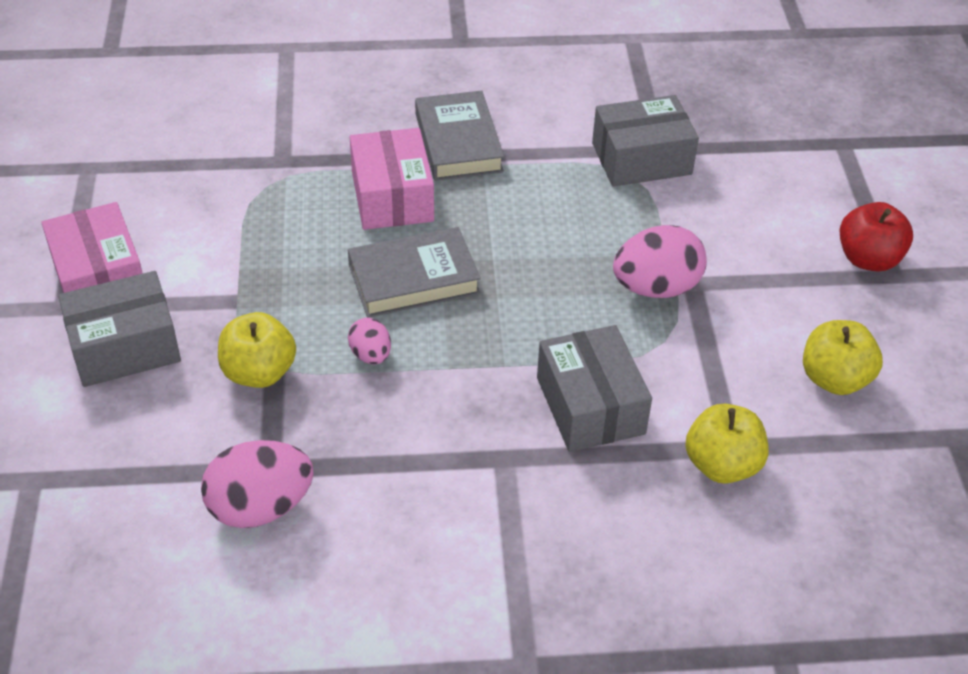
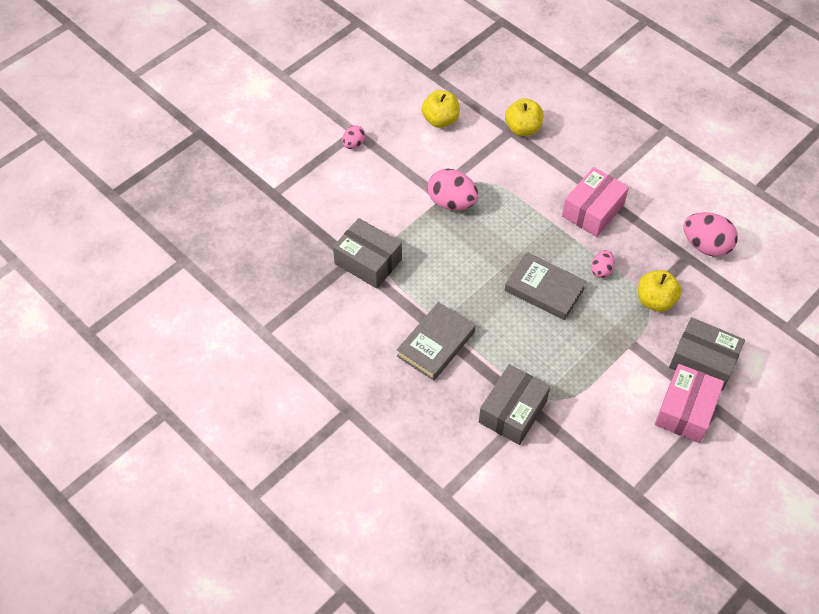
camera: 130 degrees left, 10 degrees up
pink box [350,128,434,230] -> pink box moved to [562,167,629,237]
grey box [537,325,652,452] -> grey box moved to [479,364,550,445]
red apple [840,202,913,272] -> pink egg [342,125,365,149]

